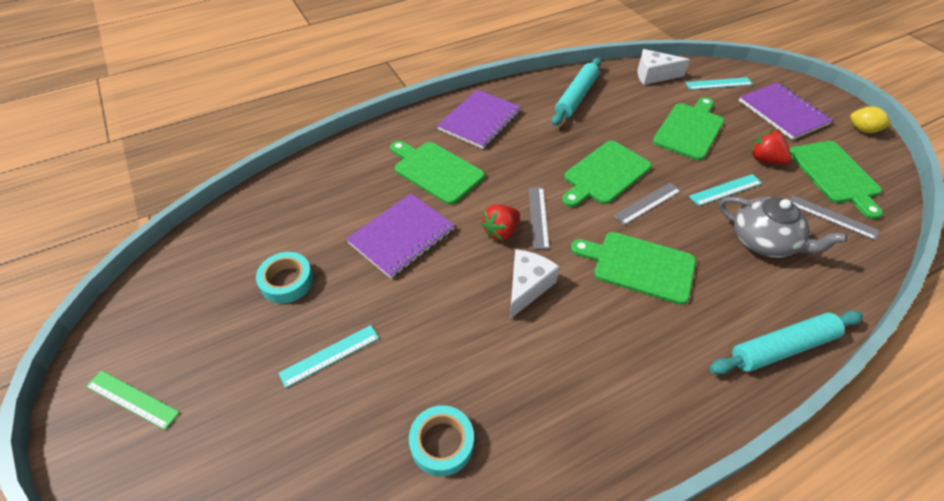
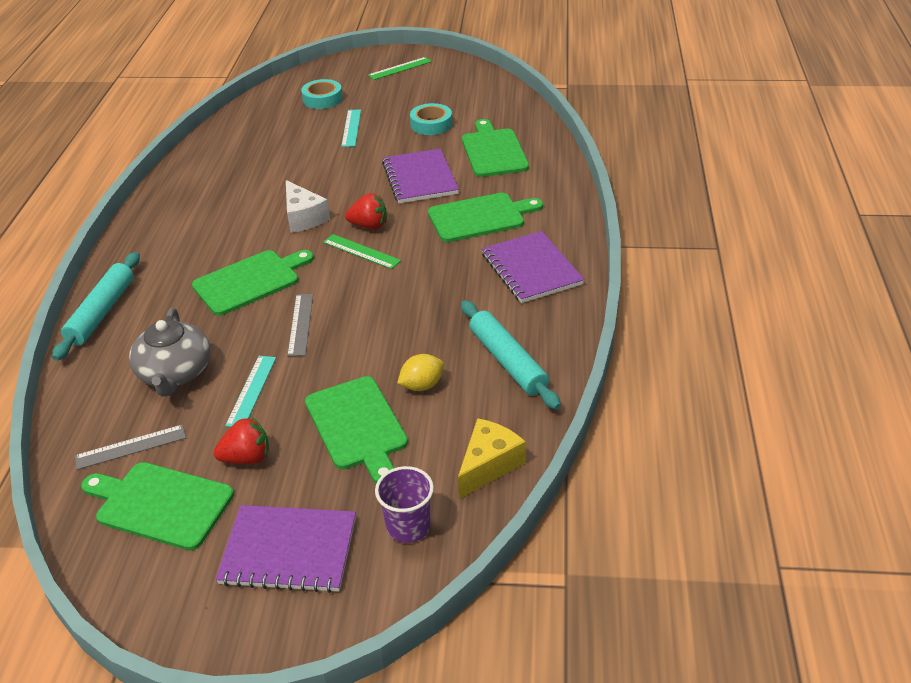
camera: 125 degrees right, 10 degrees down
turquoise tape [409,405,474,476] -> turquoise tape moved to [301,79,343,109]
red strawberry [481,204,520,241] -> red strawberry turned 105 degrees clockwise [345,193,387,229]
grey ruler [529,187,549,249] -> green ruler [323,234,401,269]
green cutting board [562,141,652,207] -> green cutting board moved to [462,119,529,177]
white cheese [638,49,690,85] -> yellow cheese [458,418,526,499]
turquoise ruler [685,77,753,90] -> purple cup [375,466,434,543]
grey teapot [719,196,847,258] -> grey teapot turned 75 degrees counterclockwise [129,308,211,397]
yellow lemon [850,107,892,133] -> yellow lemon moved to [397,354,444,391]

